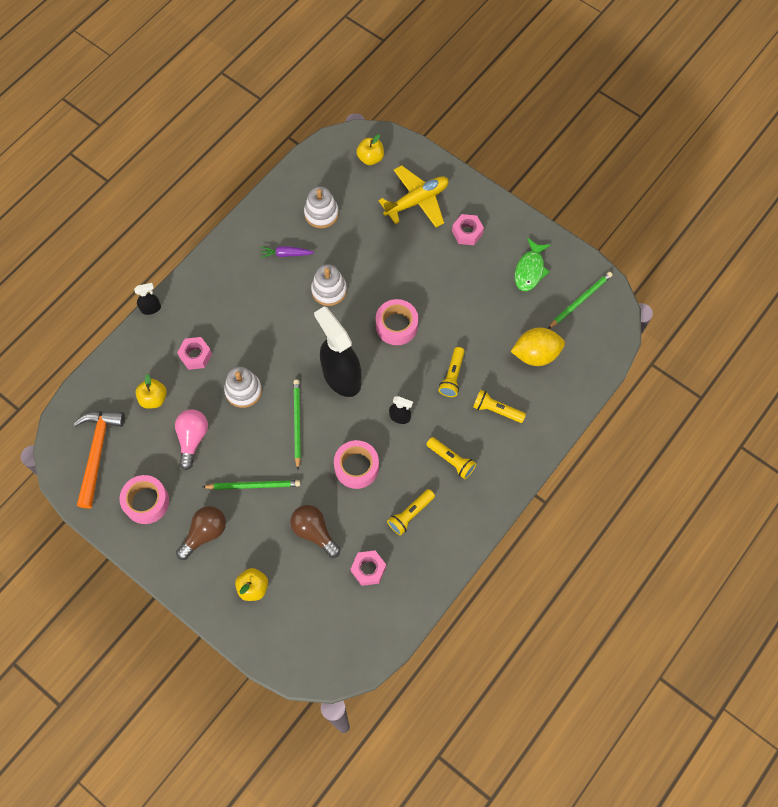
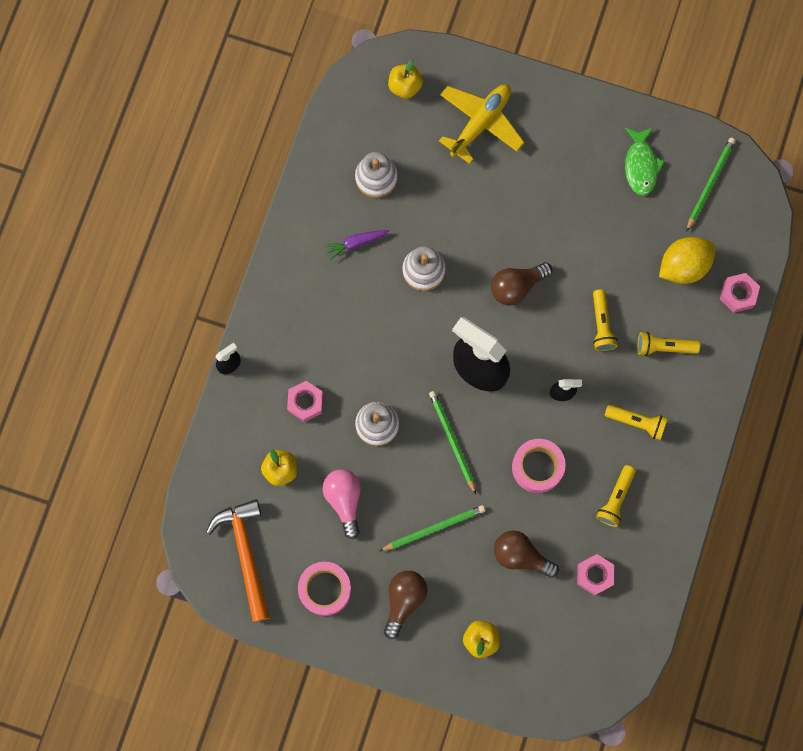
camera: 20 degrees left, 10 degrees up
pink tape [376,299,418,345] -> brown light bulb [491,262,553,306]
pink nut [452,214,484,245] -> pink nut moved to [720,273,760,313]

